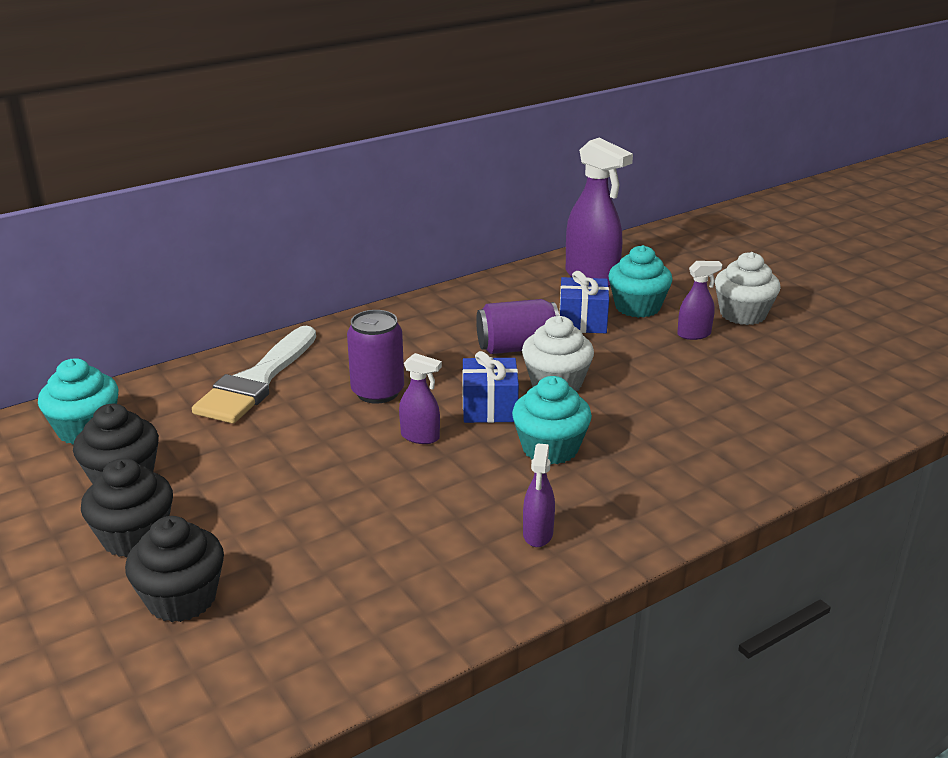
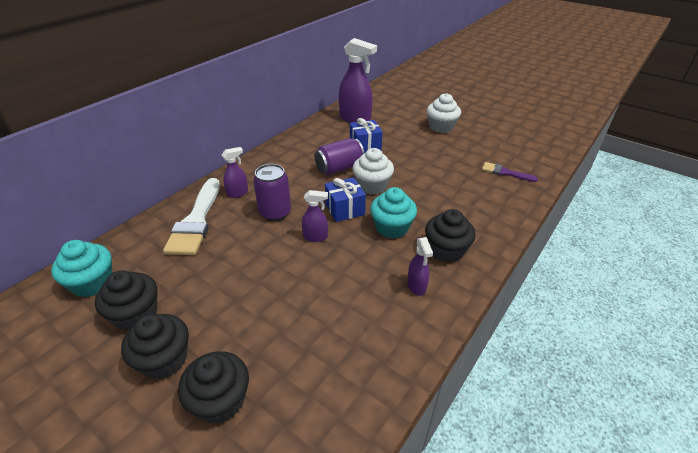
camera: 20 degrees left, 10 degrees up
turquoise cupcake [608,245,672,318] -> none
purple spray bottle [677,261,722,340] -> purple spray bottle moved to [222,147,248,198]
none -> black cupcake [425,209,476,263]
none -> purple brush [482,162,538,182]

